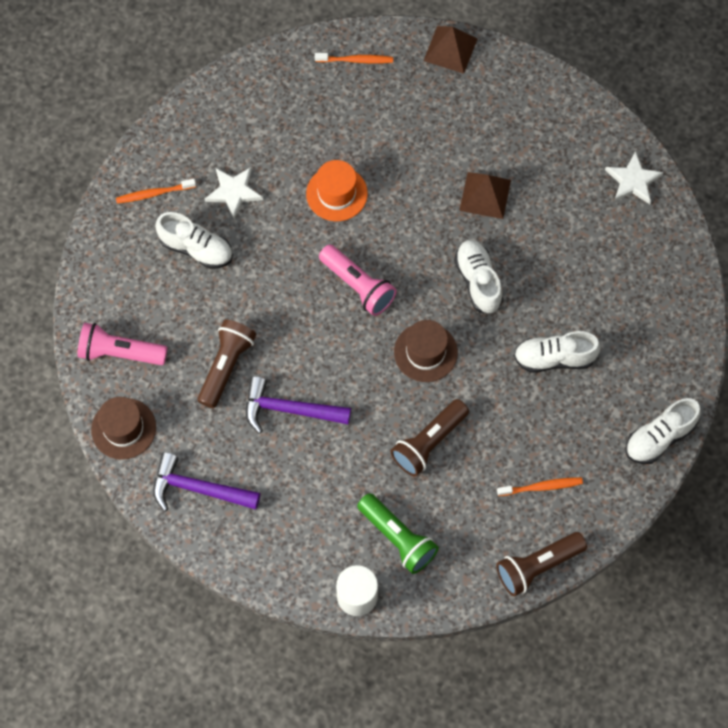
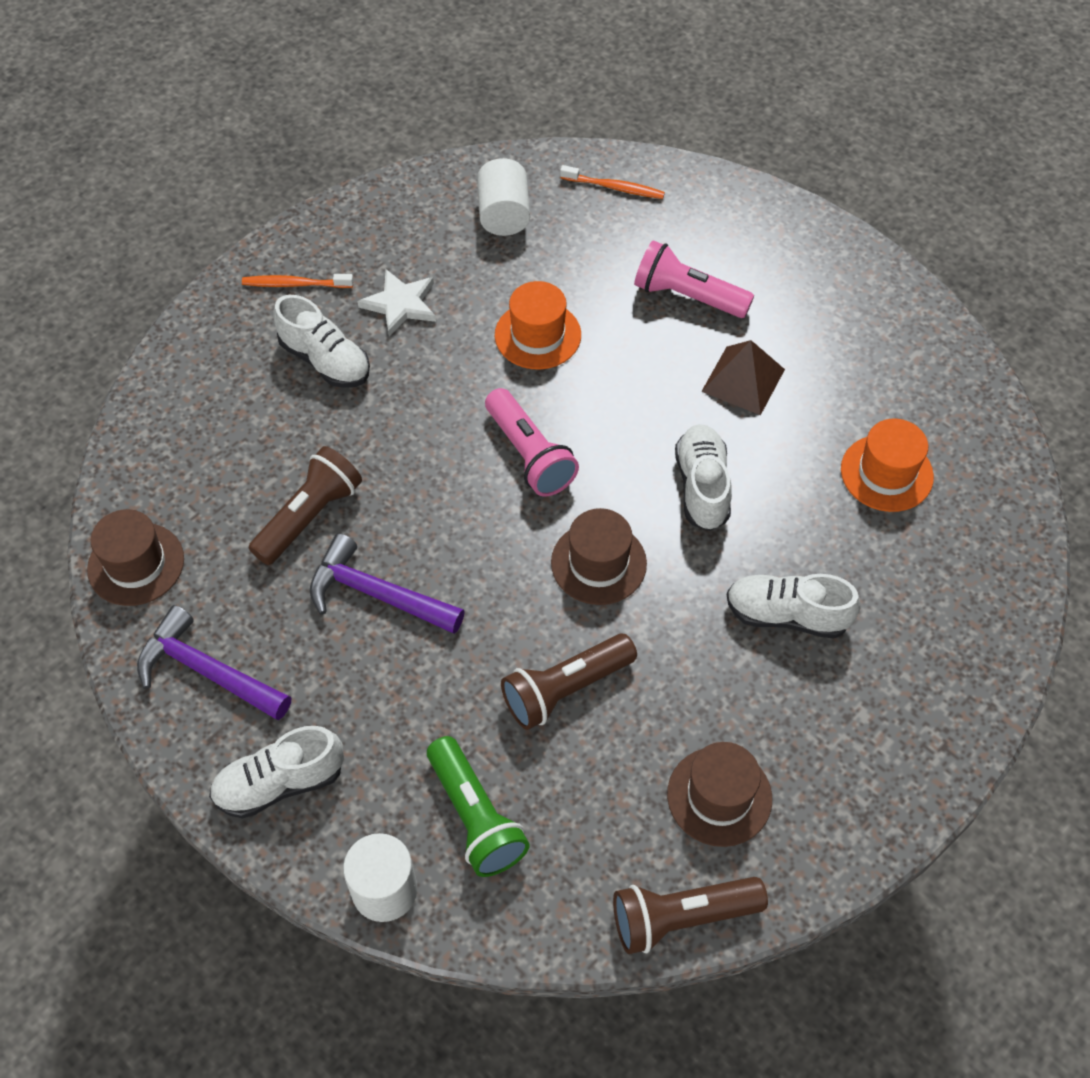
camera: 15 degrees right, 10 degrees down
pink flashlight [77,323,168,365] -> pink flashlight moved to [634,240,754,318]
brown pyramid [423,26,477,74] -> none
orange toothbrush [497,477,583,496] -> brown hat [667,742,772,847]
white star [605,151,663,204] -> none
white shoe [625,398,701,464] -> white shoe moved to [209,726,344,819]
none -> white cylinder [477,158,530,236]
none -> orange hat [841,419,934,512]

